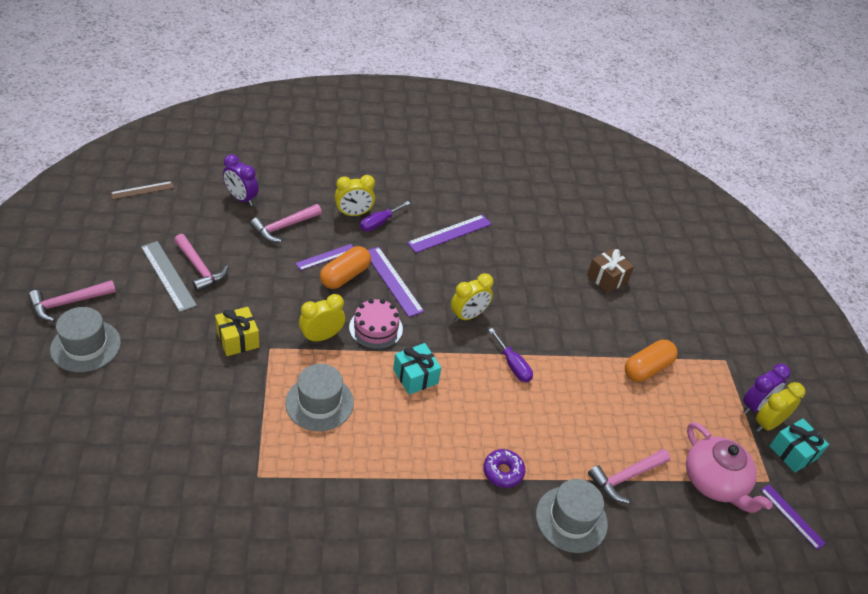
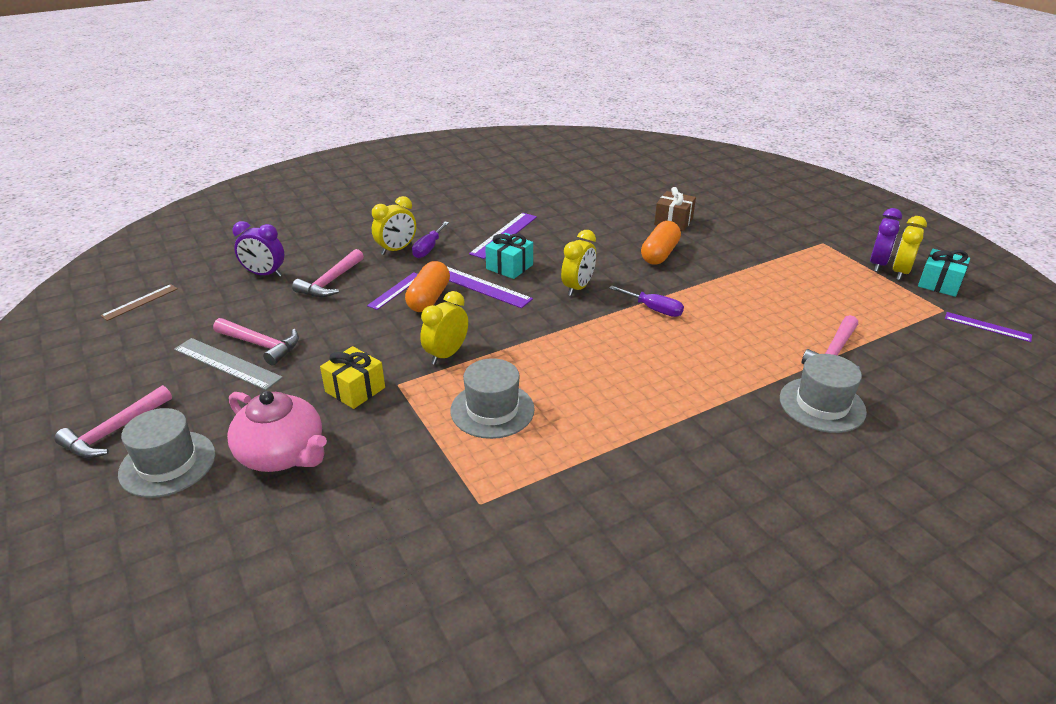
camera: 20 degrees left, 10 degrees down
pink cake [349,299,403,349] -> none
turquoise gift [393,343,441,395] -> turquoise gift moved to [485,233,533,279]
purple donut [483,449,525,488] -> none
orange capsule [625,340,678,382] -> orange capsule moved to [641,221,681,265]
pink teapot [686,422,773,513] -> pink teapot moved to [227,391,327,472]

